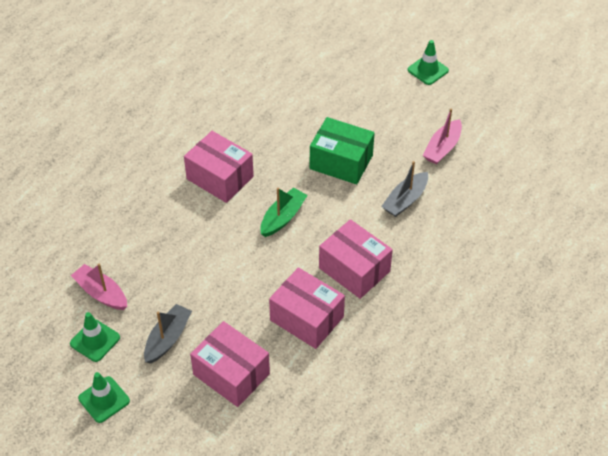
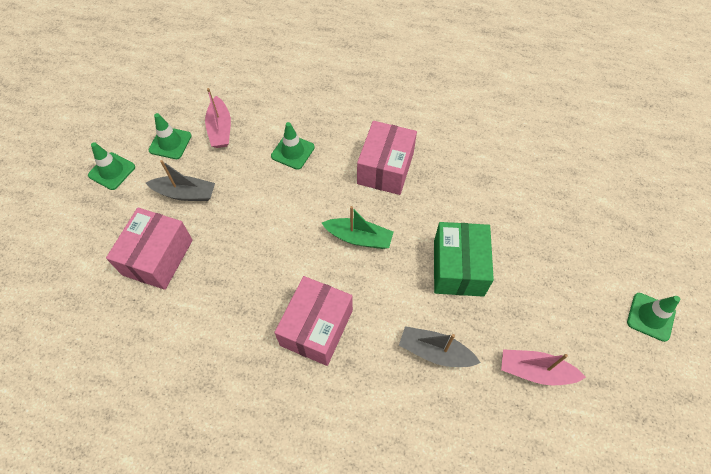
camera: 70 degrees right, 10 degrees up
pink boat [71,264,127,310] -> pink boat turned 150 degrees clockwise [205,88,231,148]
pink box [269,267,345,349] -> none
none -> green traffic cone [271,122,315,170]

